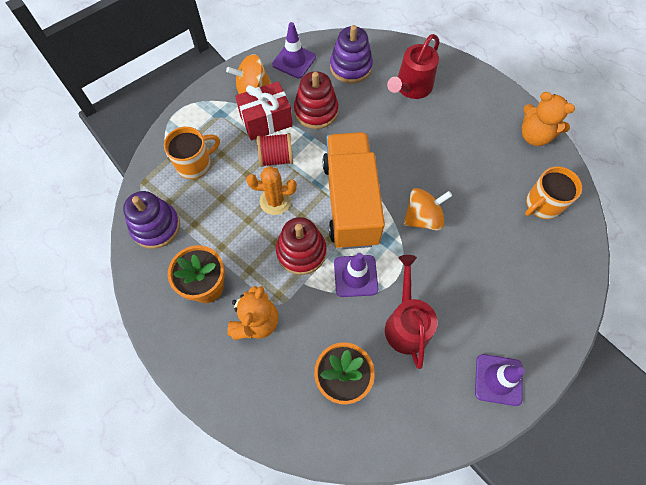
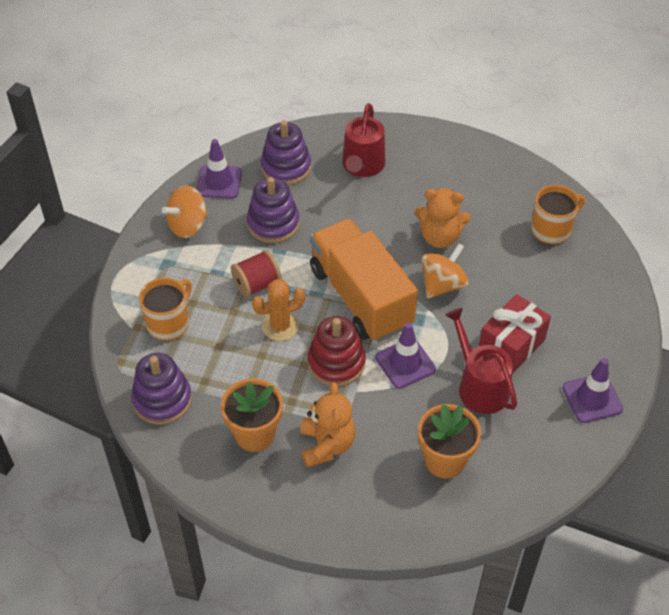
camera: 25 degrees left, 15 degrees down
red gift [235,81,293,140] -> red gift moved to [479,294,551,374]
red stacking toy [294,71,338,129] -> purple stacking toy [247,177,299,243]
orange teddy bear [521,92,575,146] -> orange teddy bear moved to [415,188,471,248]
orange mug [525,166,582,219] -> orange mug turned 150 degrees counterclockwise [531,185,585,244]

